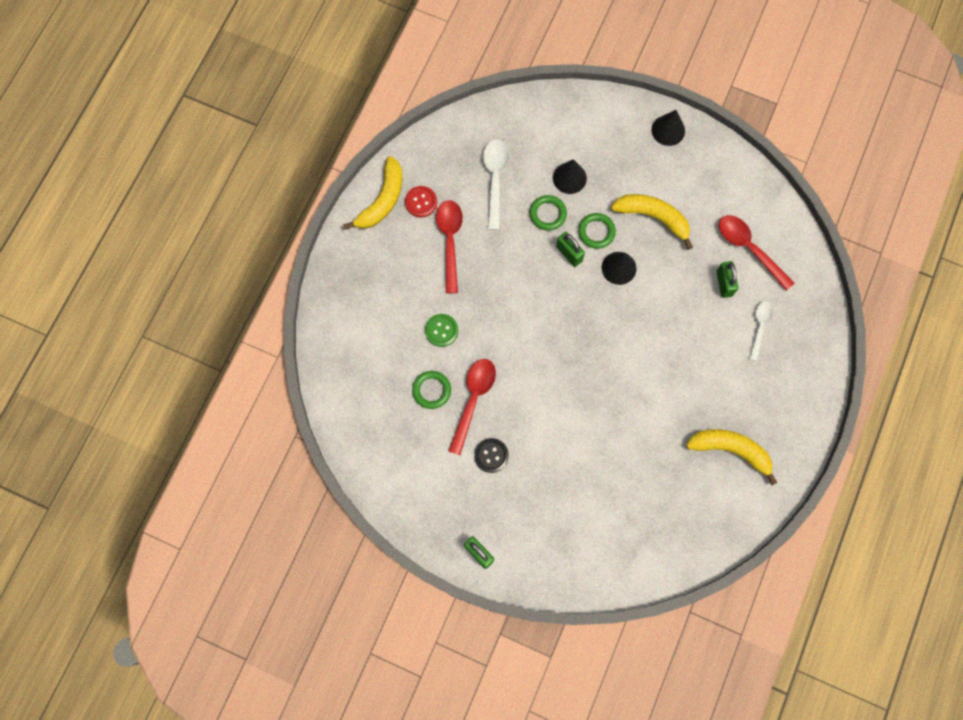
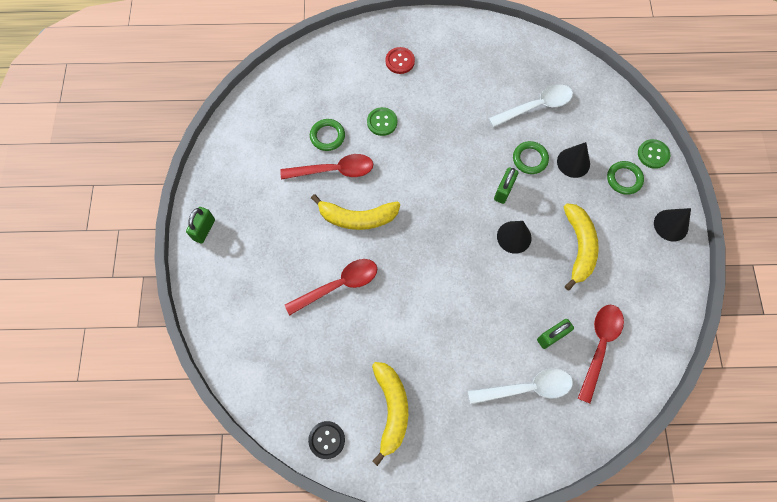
camera: 65 degrees right, 5 degrees down
yellow banana [343,156,403,230] -> yellow banana moved to [311,194,400,230]
red button [405,186,437,218] -> red button moved to [386,47,415,74]
red spoon [436,200,463,293] -> red spoon moved to [285,259,377,315]
black button [474,438,509,473] -> black button moved to [308,421,345,459]
green ring [578,213,616,249] -> green ring moved to [607,161,644,195]
white spoon [749,301,773,361] -> white spoon [468,368,573,404], size x1.59
none -> green button [638,139,670,169]

